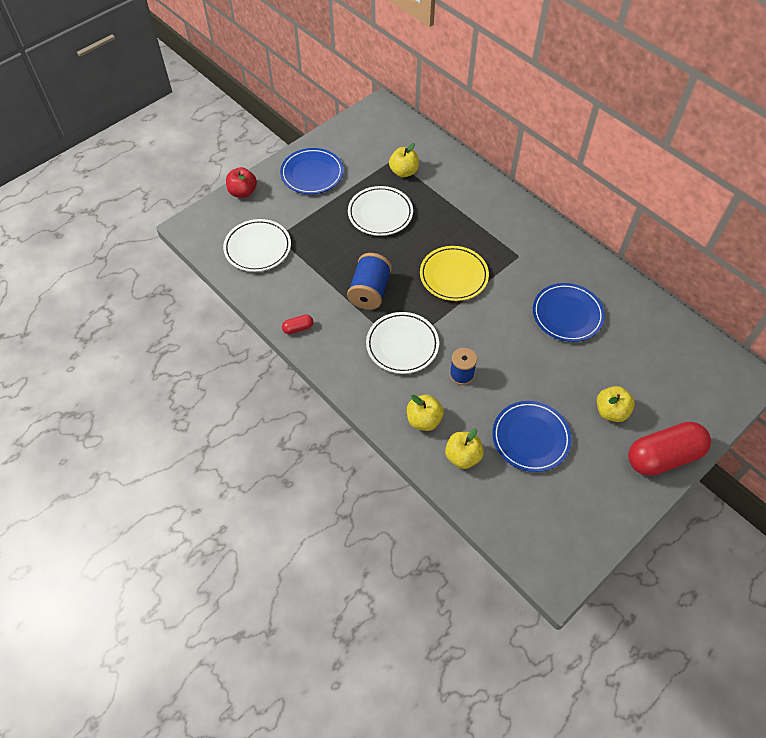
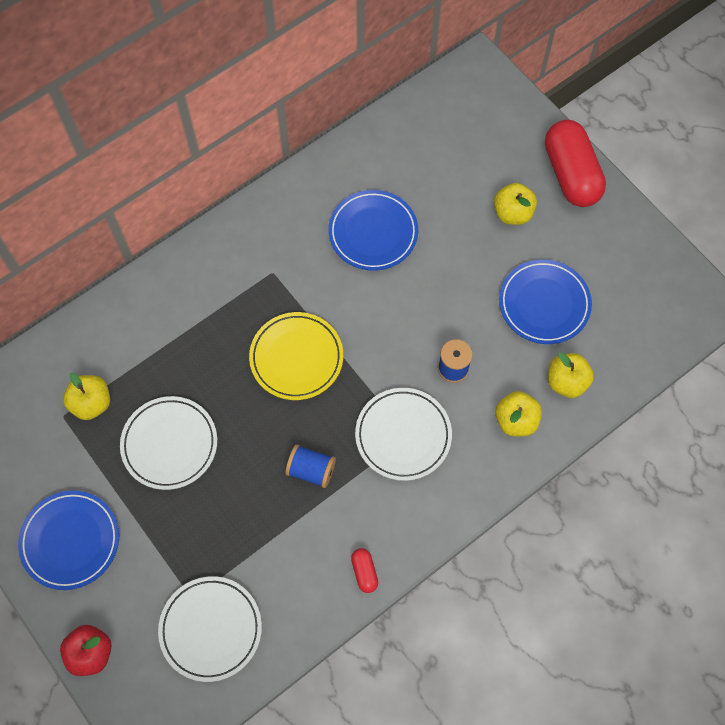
camera: 85 degrees left, 10 degrees up
blue spool [347,253,392,310] -> blue spool [285,444,336,488], size x0.67

